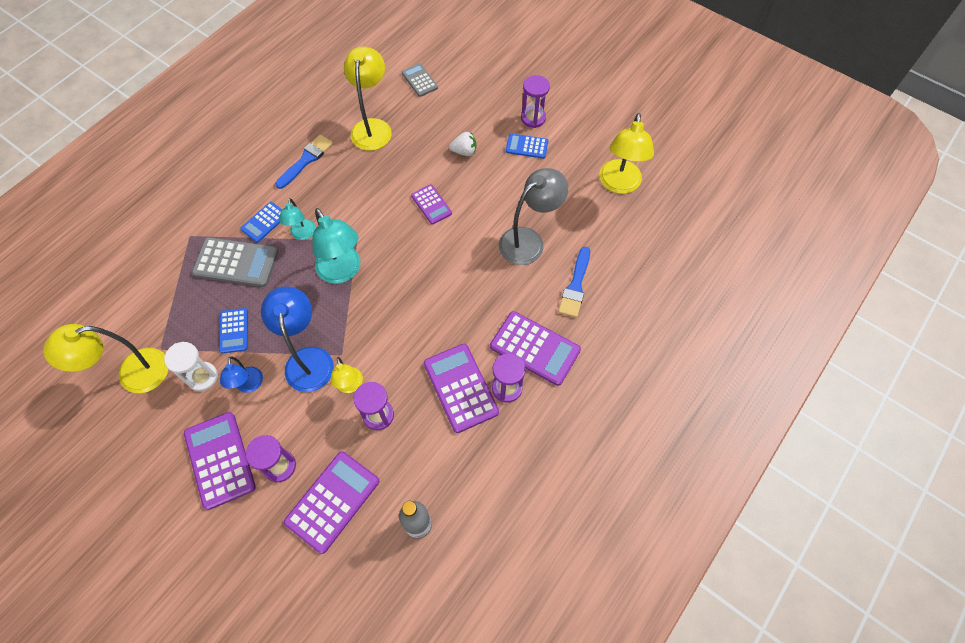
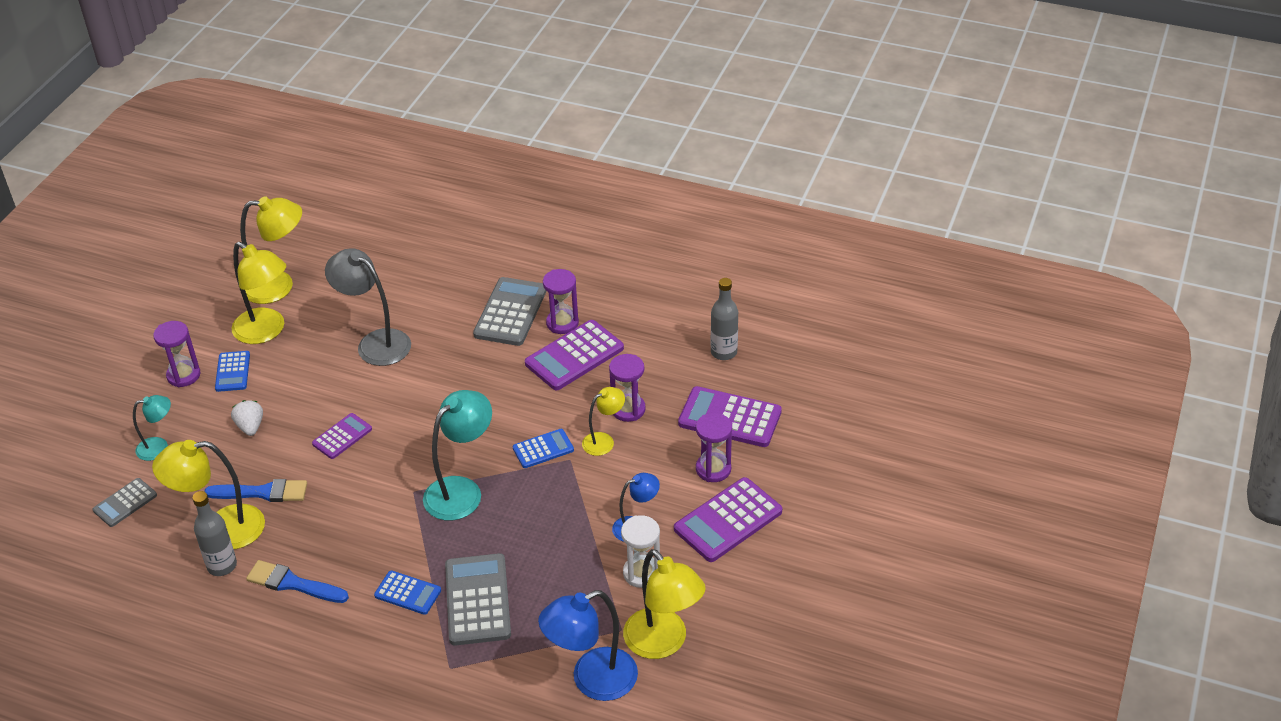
camera: 105 degrees left, 20 degrees down
blue calculator [219,308,248,353] -> blue calculator moved to [513,429,574,468]
blue lamp [261,286,334,392] -> blue lamp moved to [538,590,638,701]
turquoise lamp [279,198,315,240] -> turquoise lamp moved to [133,395,171,461]
purple calculator [490,311,581,386] -> grey calculator [473,277,547,346]
blue brush [558,247,590,318] -> blue brush moved to [204,479,307,502]
none -> grey bottle [192,491,237,576]
none -> yellow lamp [231,242,286,344]

